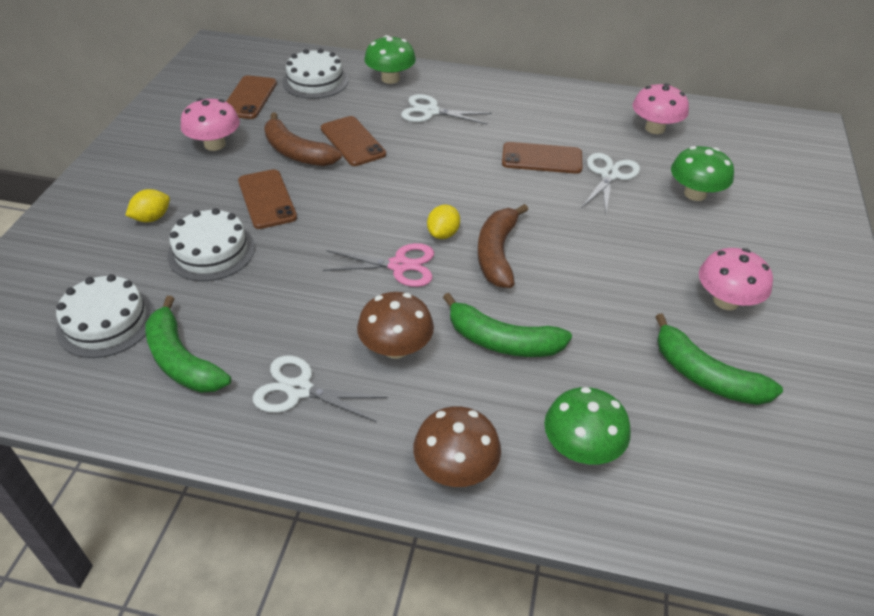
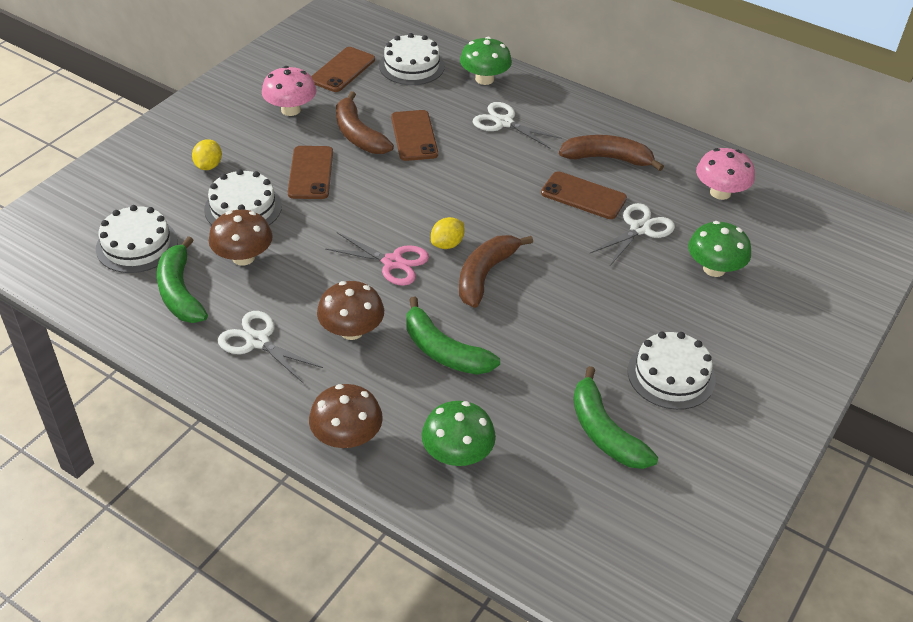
camera: 20 degrees right, 0 degrees up
yellow lemon [125,189,170,222] -> yellow lemon turned 60 degrees counterclockwise [192,139,222,170]
pink mushroom [699,248,773,310] -> white cake [628,332,716,410]
none -> brown mushroom [209,210,273,265]
none -> brown banana [559,135,664,171]

